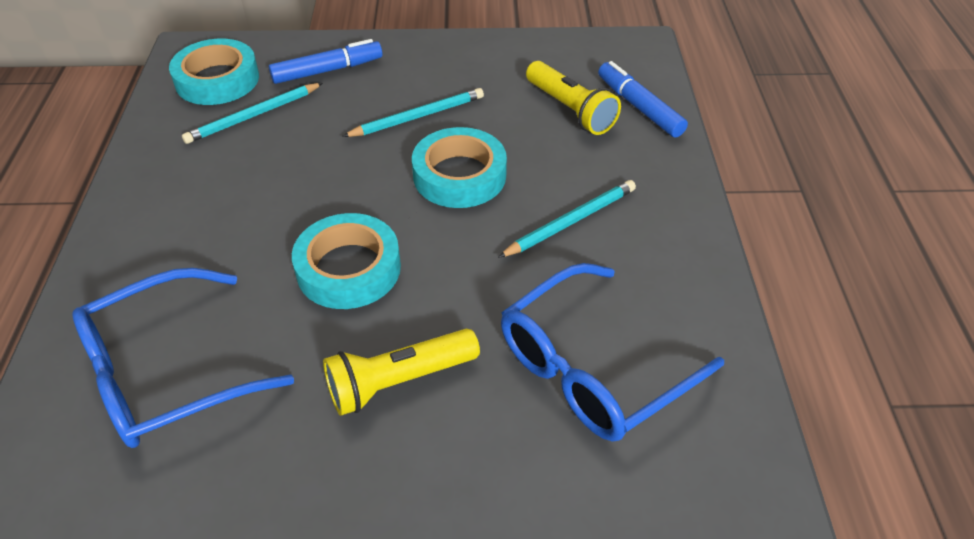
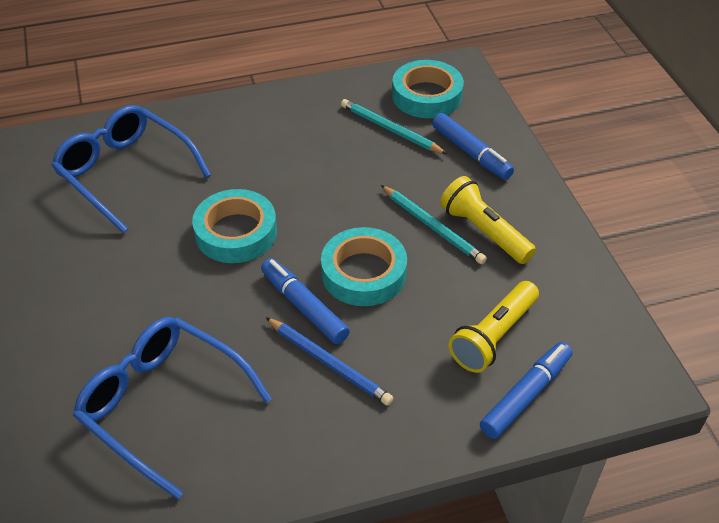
camera: 75 degrees right, 0 degrees up
yellow flashlight [323,329,480,416] -> yellow flashlight moved to [440,176,536,264]
turquoise pencil [498,180,636,258] -> blue pencil [265,317,393,406]
none -> blue marker [261,258,350,344]

